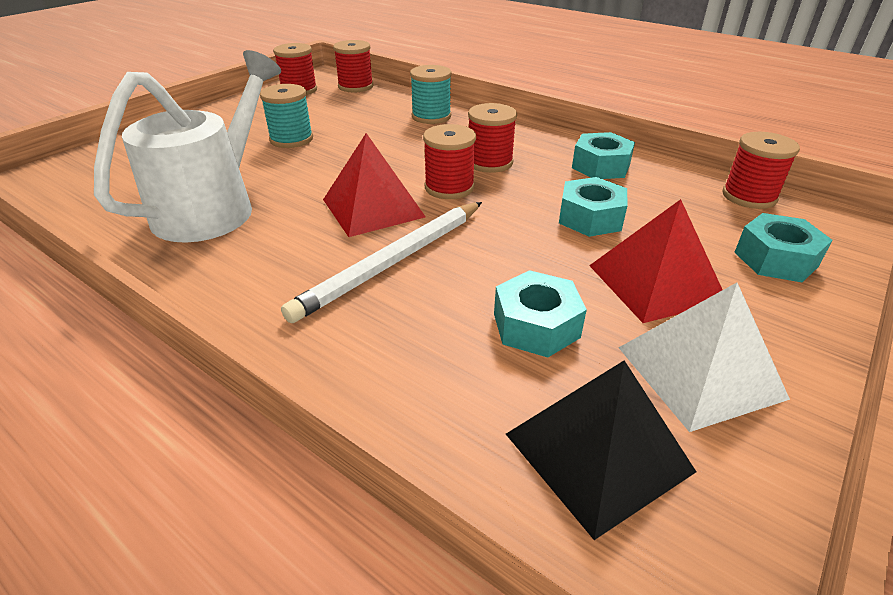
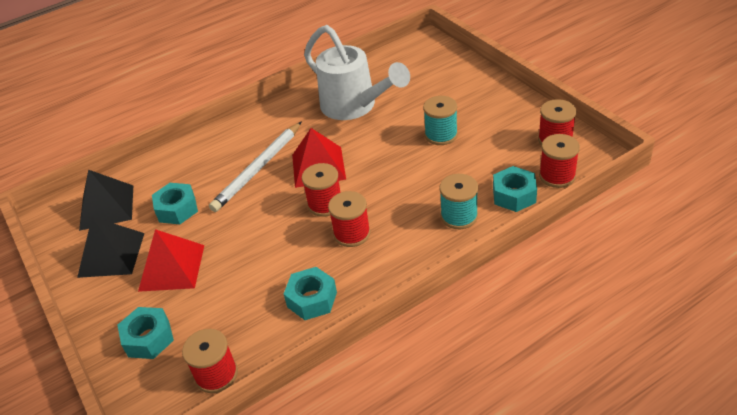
camera: 115 degrees right, 5 degrees up
white pencil [281,202,482,323] -> white pencil turned 120 degrees counterclockwise [209,122,301,212]
turquoise nut [559,177,628,237] -> turquoise nut moved to [493,166,537,212]
white pyramid [618,283,790,432] -> black pyramid [77,217,144,278]

